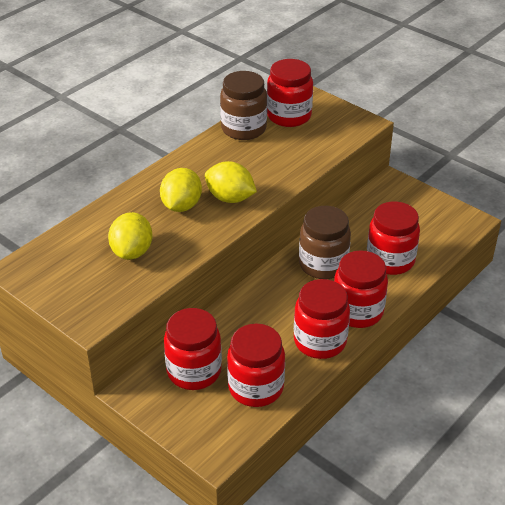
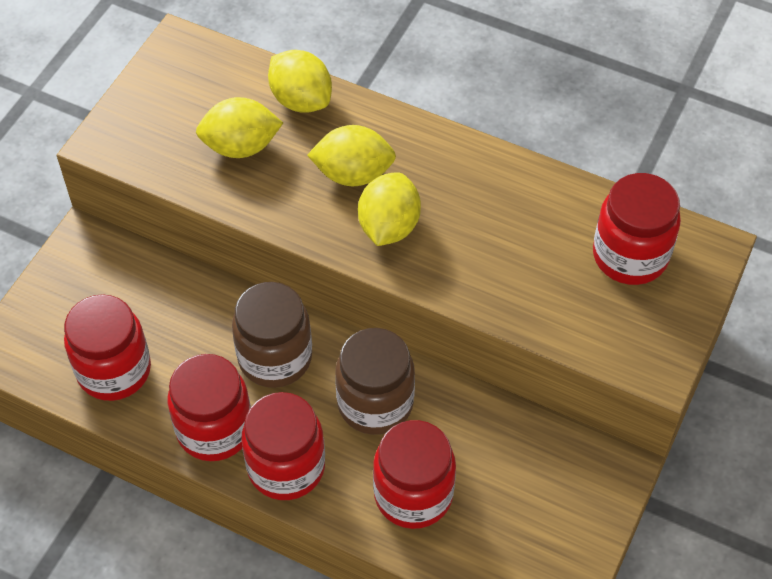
camera: 75 degrees right, 15 degrees up
red jar [164,308,222,390] -> none
brown jar [220,71,267,140] -> brown jar moved to [232,282,312,388]
none -> yellow lemon [268,50,332,113]

